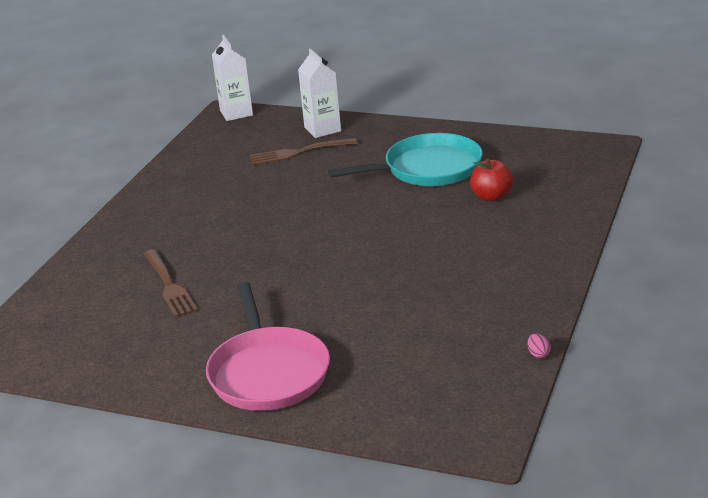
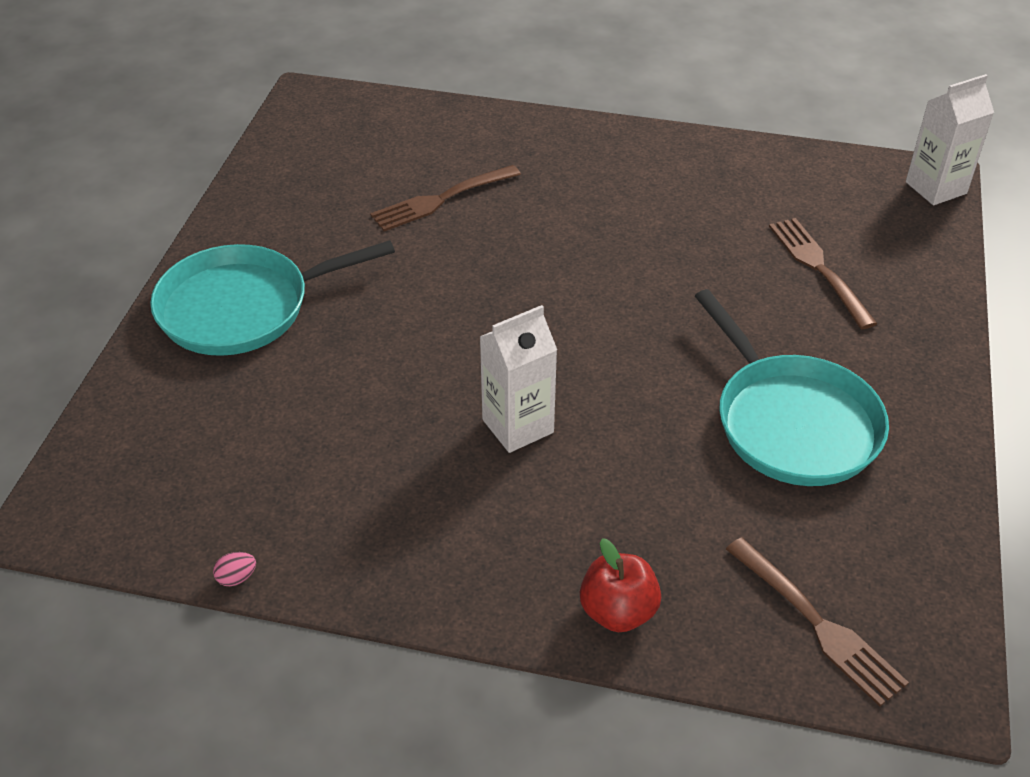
camera: 80 degrees right, 15 degrees up
pink pan [206,282,330,411] -> turquoise pan [150,240,395,356]
white carton [298,49,341,138] -> white carton moved to [480,305,557,453]
red apple [470,159,513,202] -> red apple moved to [580,538,661,632]
none -> brown fork [726,537,909,706]

